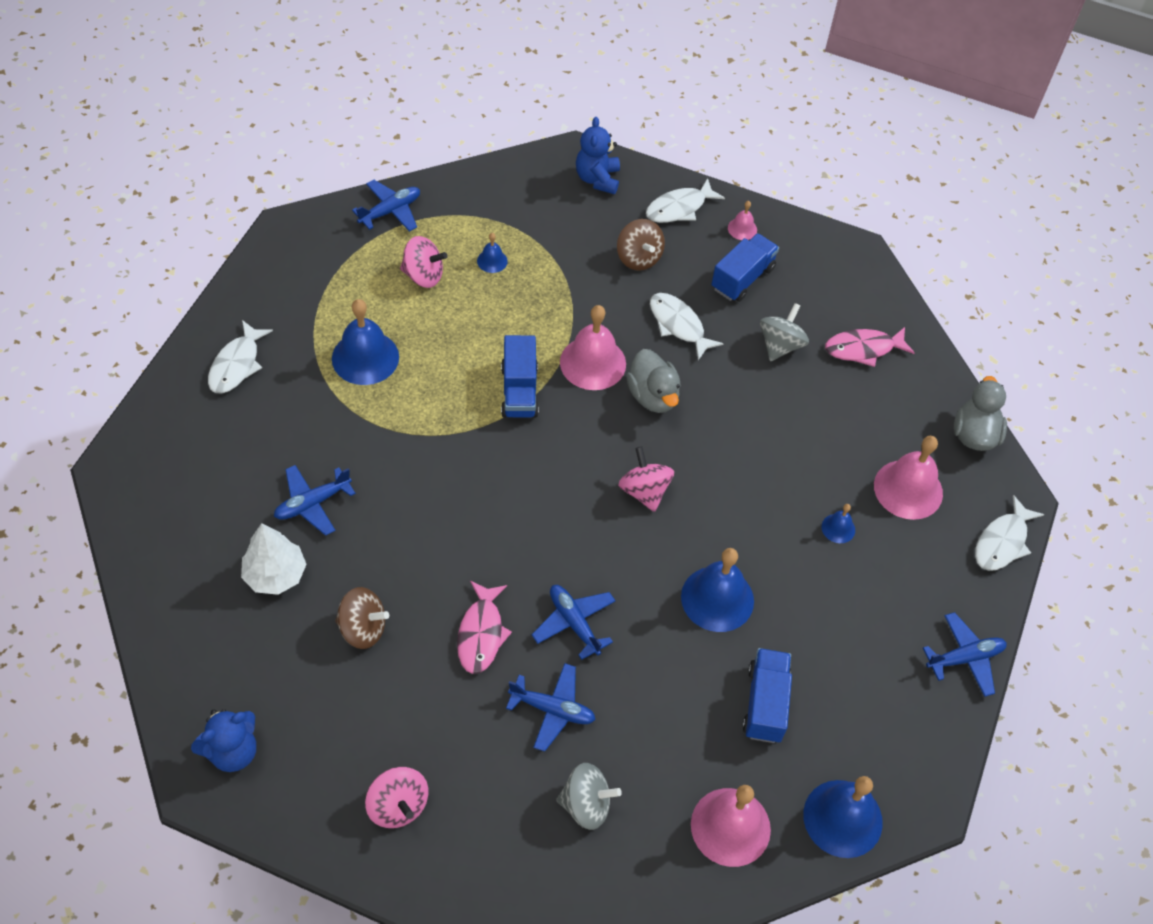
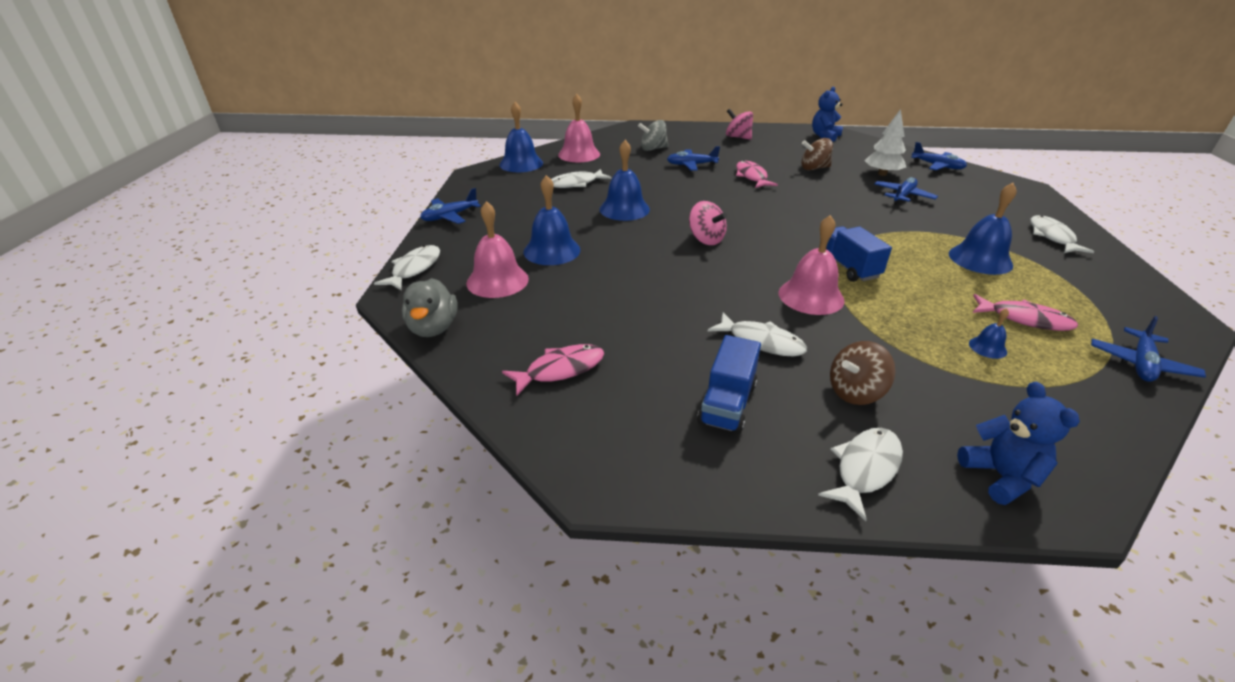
camera: 165 degrees right, 20 degrees down
pink spinning top [400,236,448,288] -> pink fish [973,294,1078,331]
blue plane [532,585,615,660] -> blue plane moved to [911,142,967,171]
brown spinning top [617,219,665,271] -> brown spinning top turned 75 degrees counterclockwise [830,341,895,405]
grey duck [626,349,681,413] -> none
pink bell [728,201,757,240] -> none
blue truck [742,648,792,743] -> white fish [551,169,612,188]
grey spinning top [760,303,809,361] -> none
blue bell [822,504,855,543] -> blue bell [523,175,580,265], size x2.08

